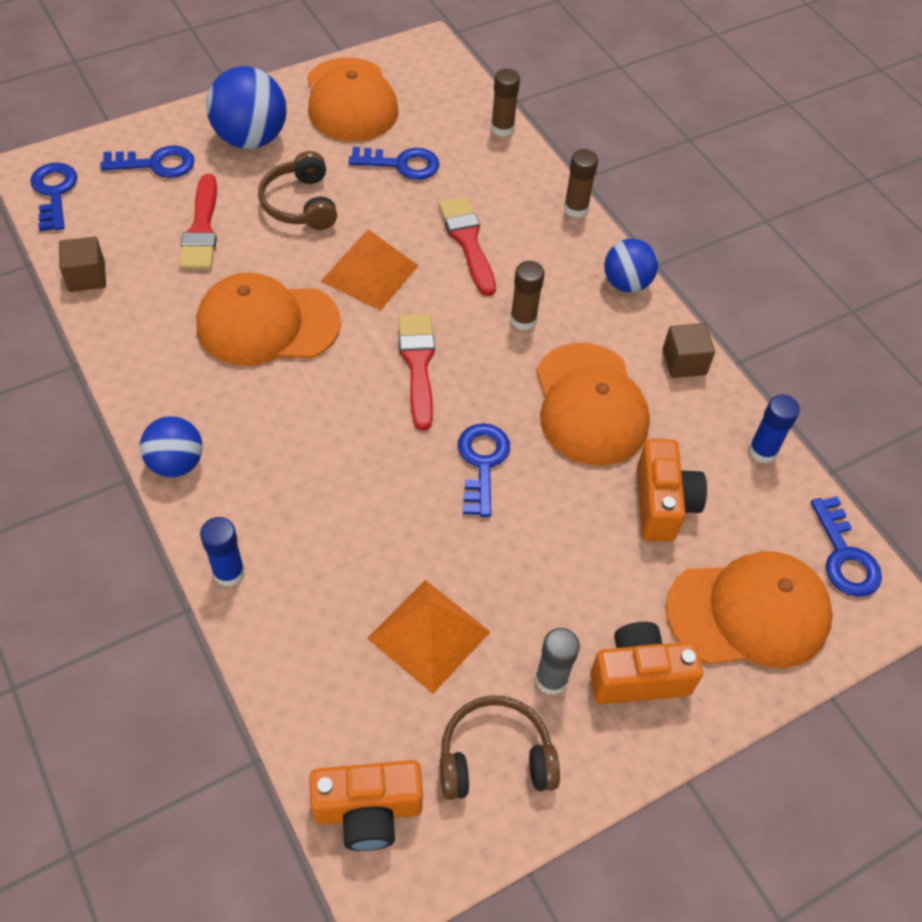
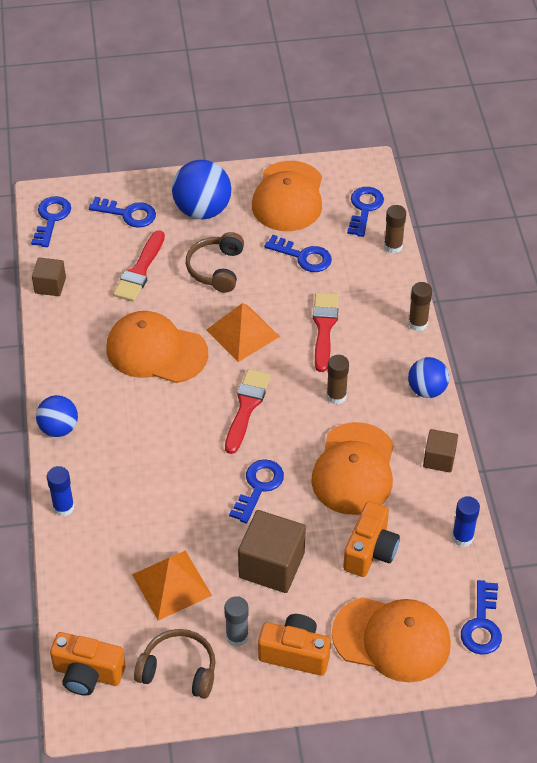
camera: 25 degrees right, 5 degrees down
none -> brown cube [238,510,306,593]
none -> blue key [347,187,384,237]

